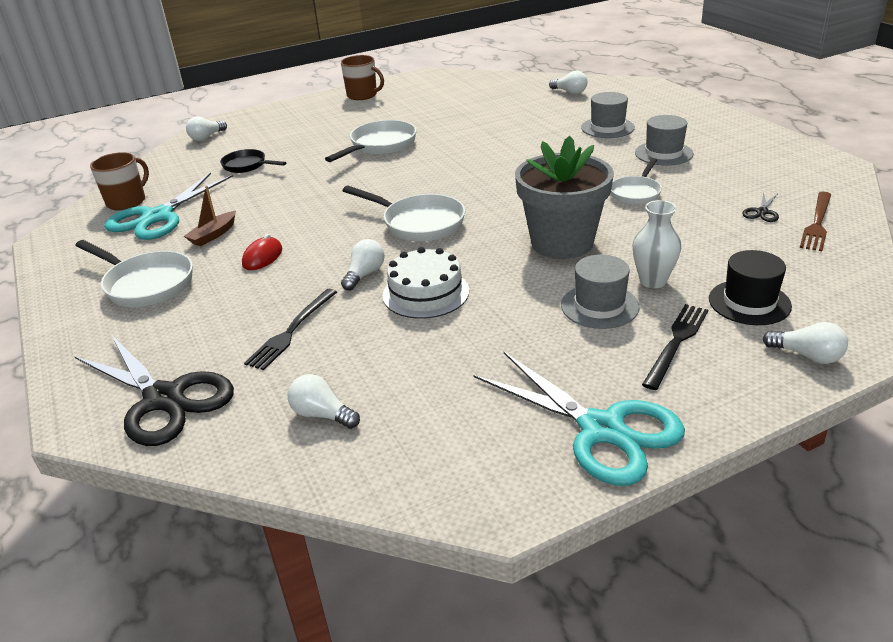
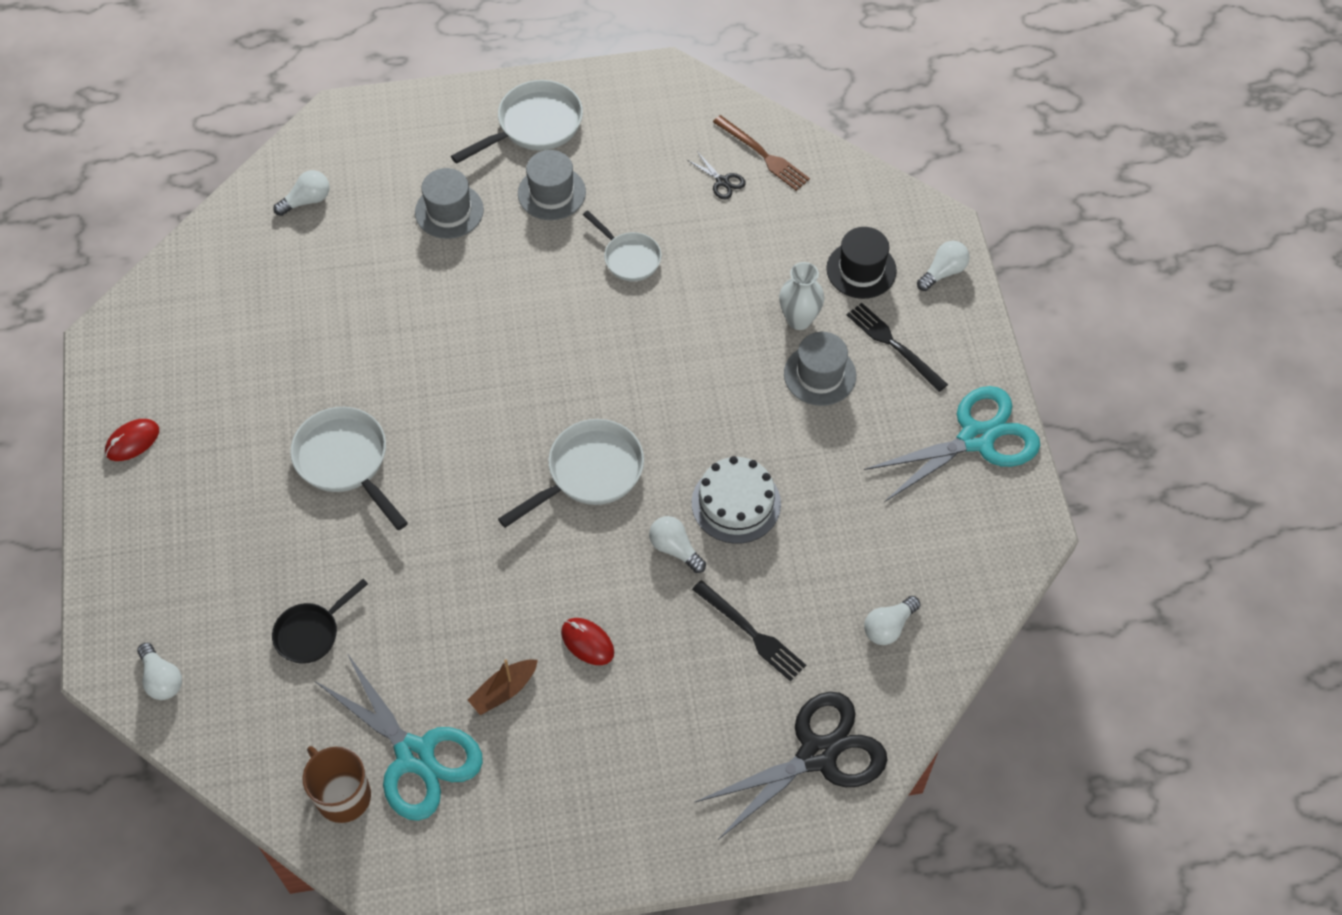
camera: 75 degrees left, 25 degrees up
white pan [75,240,193,307] -> white pan moved to [451,80,583,164]
brown boat [184,186,236,246] -> brown boat turned 90 degrees clockwise [468,659,538,715]
brown mug [341,55,384,100] -> red mouse [105,419,159,461]
grey flower pot [515,136,614,259] -> none

